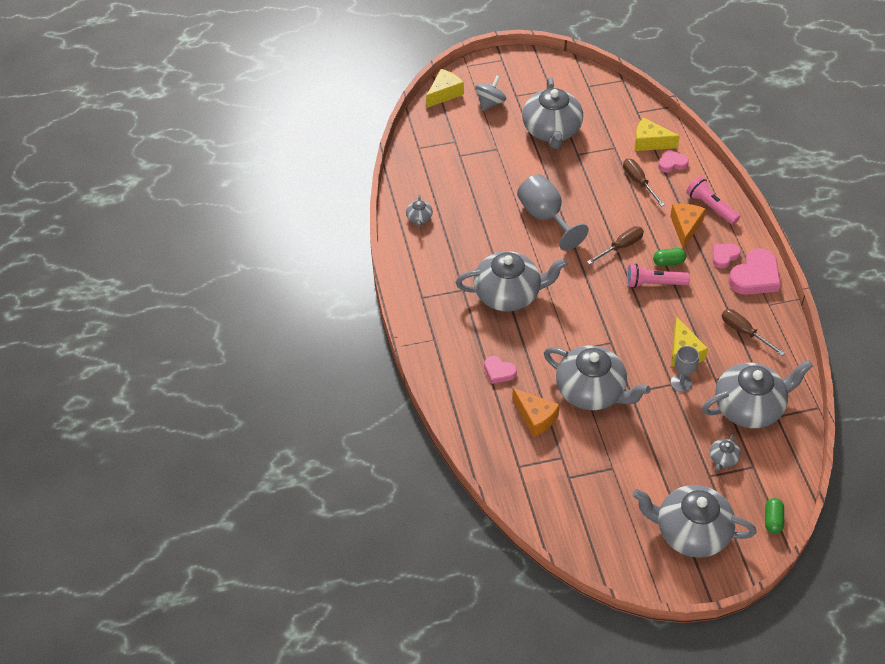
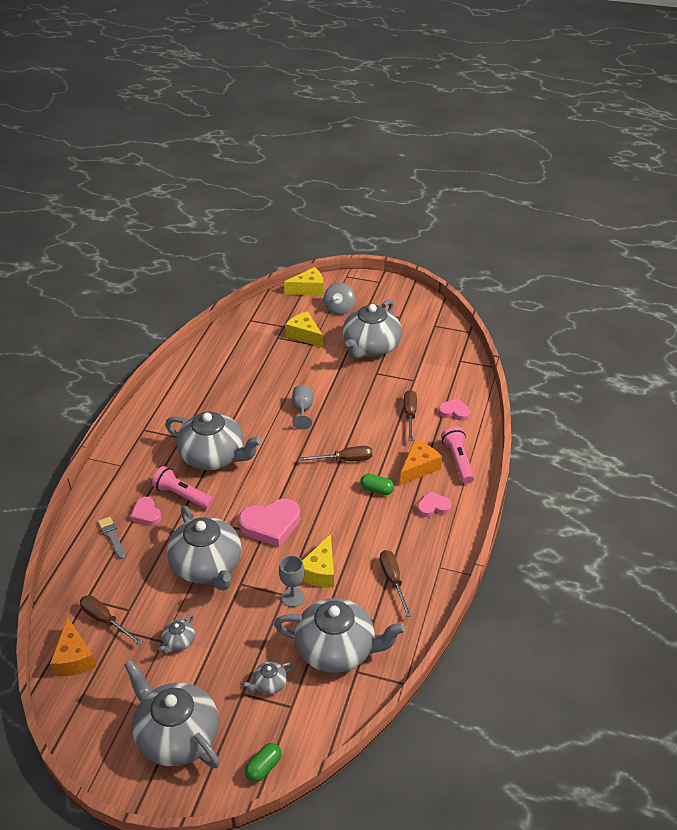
camera: 30 degrees right, 10 degrees down
grey teapot [406,195,433,227] -> grey teapot moved to [159,614,195,654]
grey spinning top [475,76,506,111] -> grey spinning top turned 135 degrees clockwise [324,283,355,315]
orange cheese [512,388,560,437] -> orange cheese moved to [50,617,96,676]
grey goblet [517,174,589,251] -> grey goblet [292,385,313,430], size x0.58
pink flashlight [627,264,690,288] -> pink flashlight moved to [152,466,214,509]
yellow cheese [634,117,680,151] -> yellow cheese moved to [285,311,323,348]
pink heart [729,248,781,295] -> pink heart moved to [239,499,300,547]
none -> brown screwdriver [80,595,143,645]
none -> grey brush [98,516,125,559]

